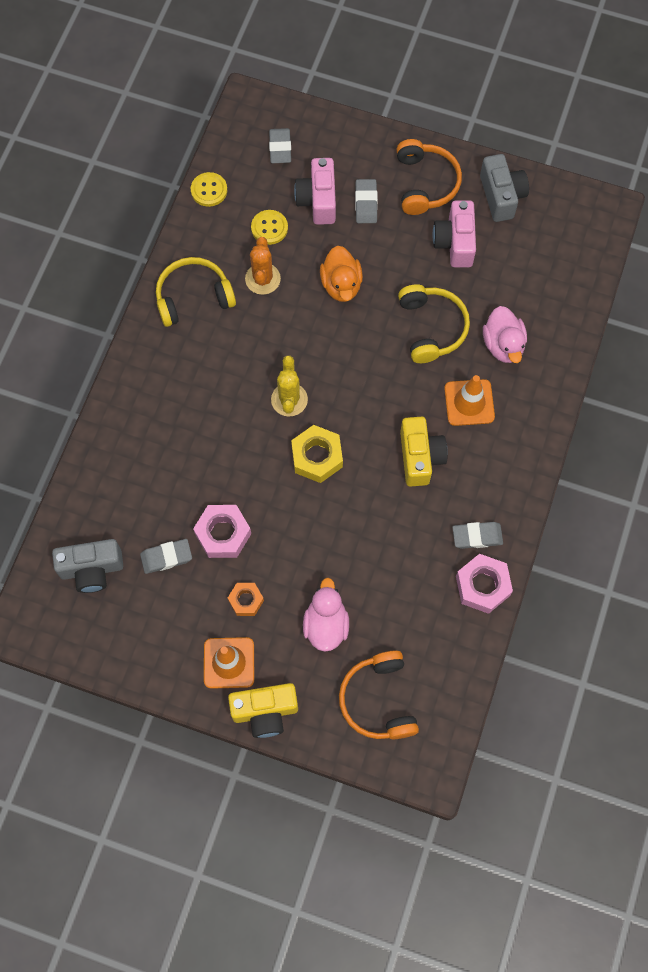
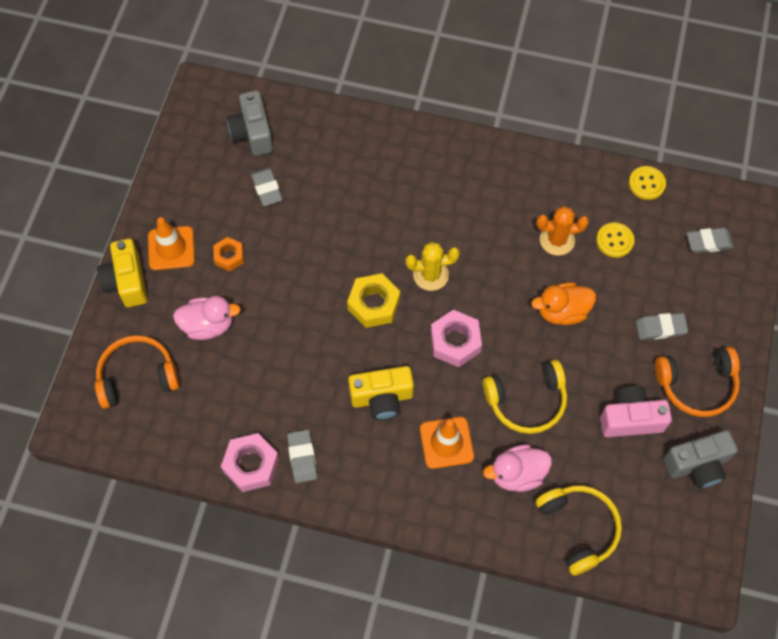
camera: 85 degrees right, 5 degrees down
yellow headphones [156,257,236,327] -> yellow headphones moved to [536,485,622,576]
pink nut [193,505,251,558] -> pink nut moved to [431,310,482,367]
pink camera [294,158,336,225] -> none

